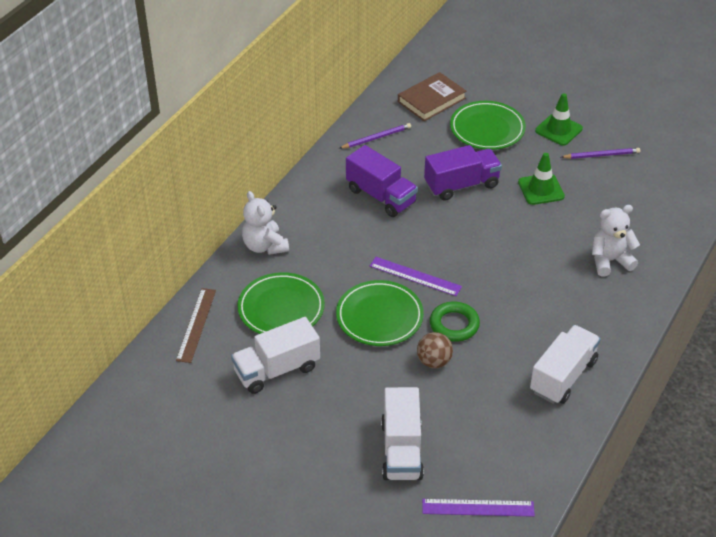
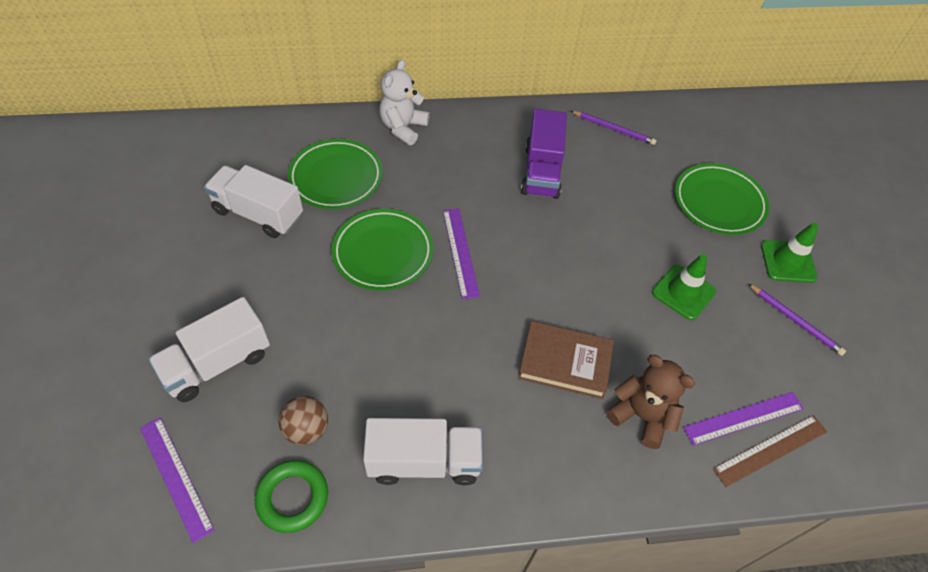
camera: 50 degrees right, 10 degrees up
brown ruler [176,288,216,363] -> brown ruler moved to [713,415,827,487]
brown book [398,72,466,121] -> brown book moved to [518,321,614,399]
brown ball [417,332,453,368] -> brown ball moved to [278,396,328,445]
purple truck [424,145,502,201] -> none
green ring [430,302,480,342] -> green ring moved to [255,460,328,533]
white teddy bear [592,205,640,277] -> brown teddy bear [606,355,695,449]
none -> purple ruler [683,392,804,445]

